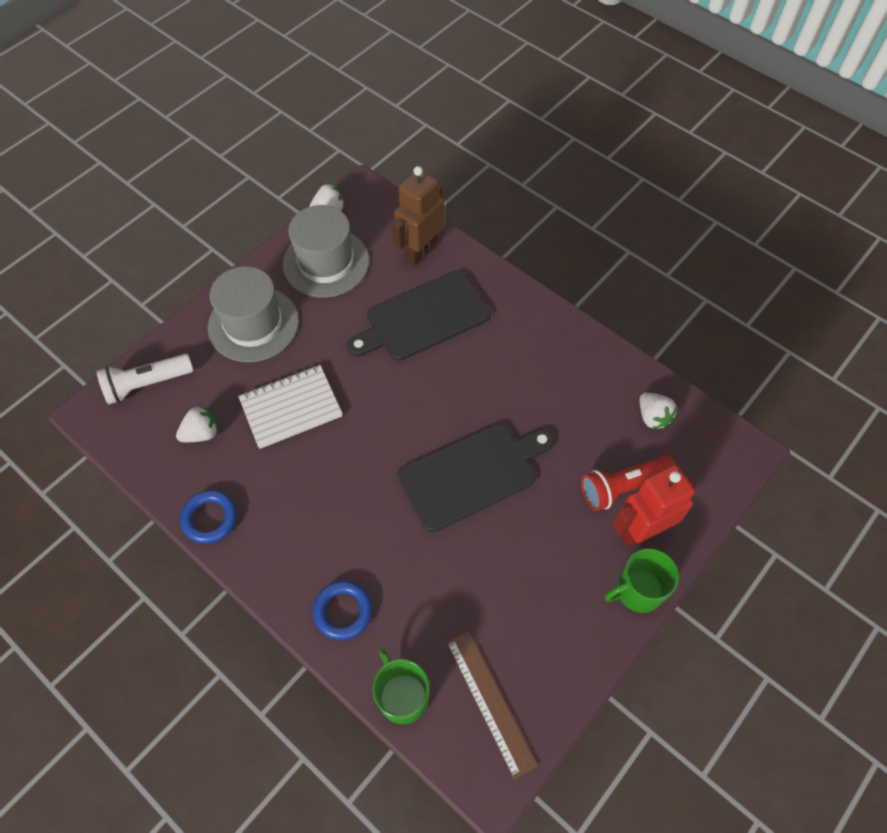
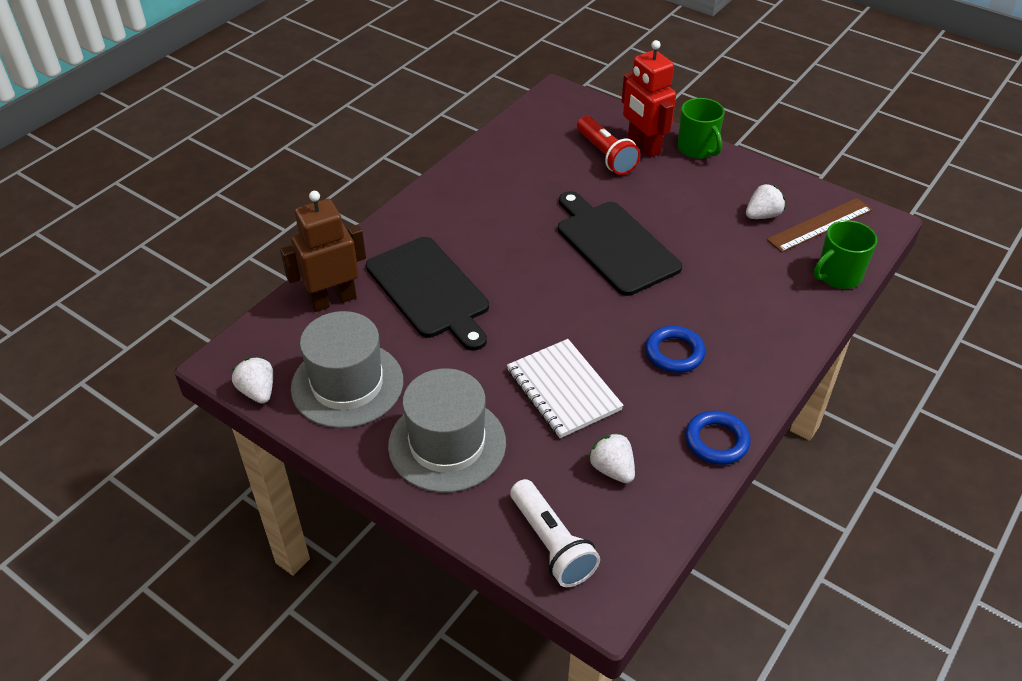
camera: 95 degrees left, 15 degrees down
blue ring [313,581,373,640] -> blue ring moved to [645,326,705,373]
brown robot [391,166,445,266] -> brown robot turned 120 degrees clockwise [280,191,366,312]
white strawberry [640,393,677,429] -> white strawberry moved to [746,184,785,219]

